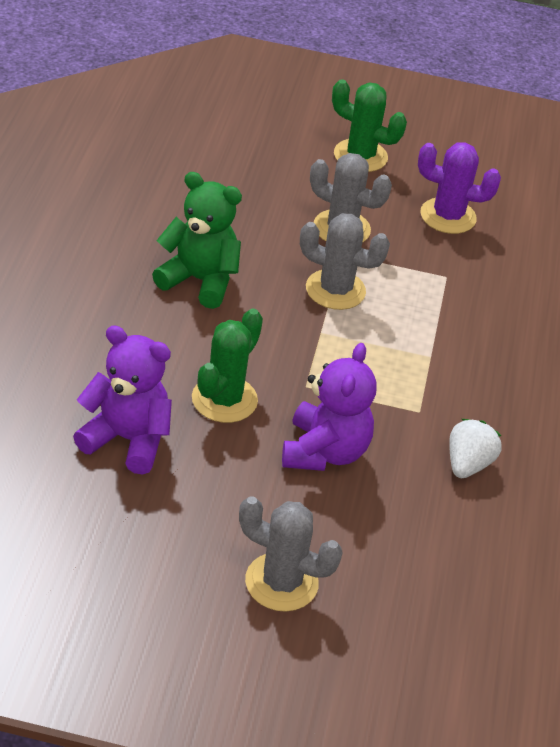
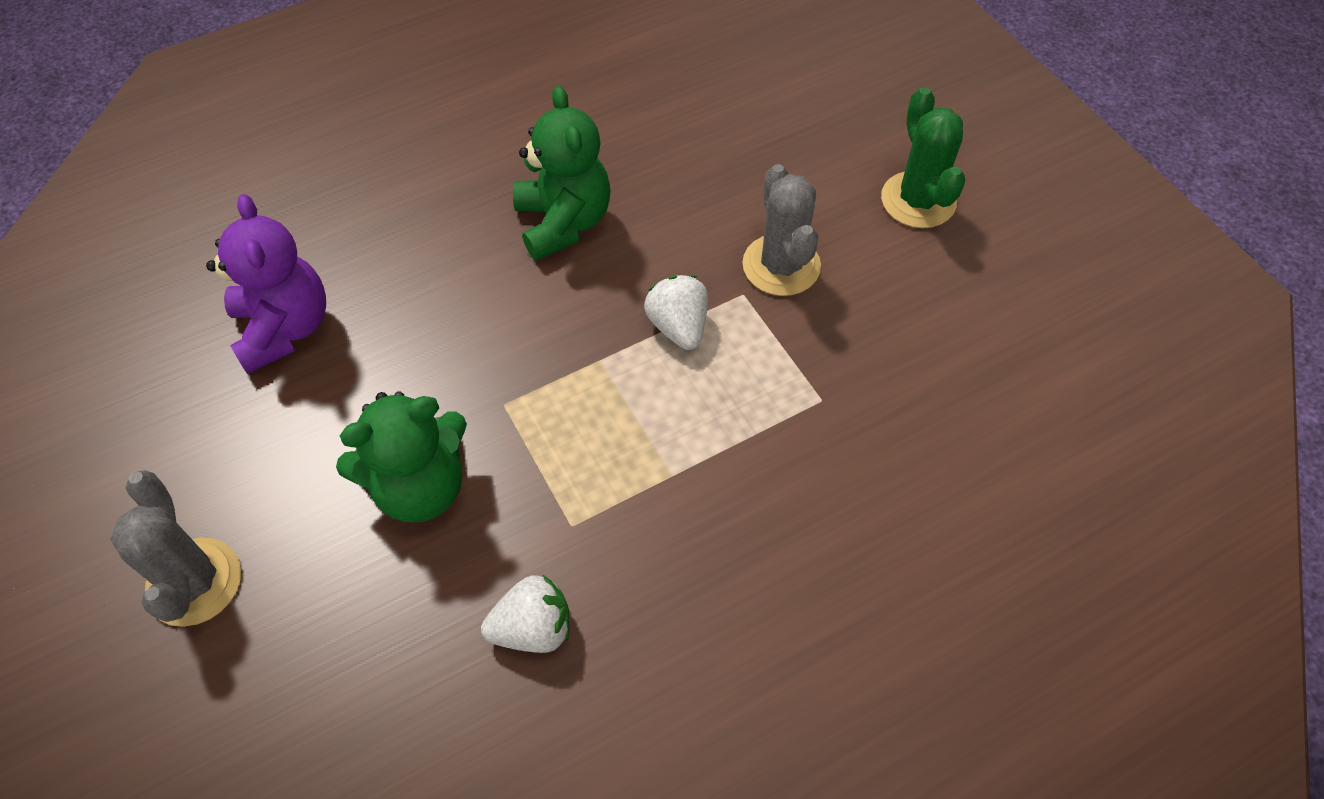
camera: 55 degrees right, 15 degrees up
green cactus [192,309,263,423] -> none
purple teddy bear [282,343,377,471] -> green teddy bear [336,391,467,522]
grey cactus [300,213,390,310] -> white strawberry [644,275,708,350]
purple cactus [418,142,501,234] -> none

